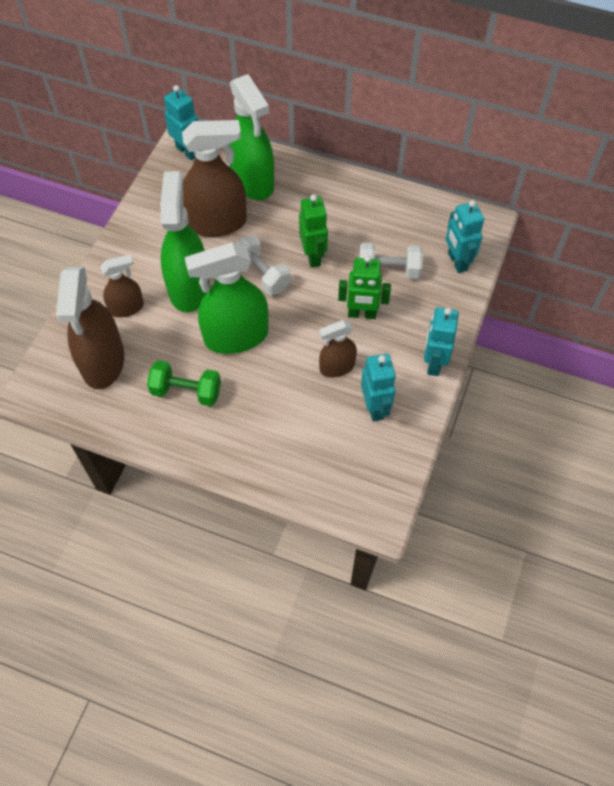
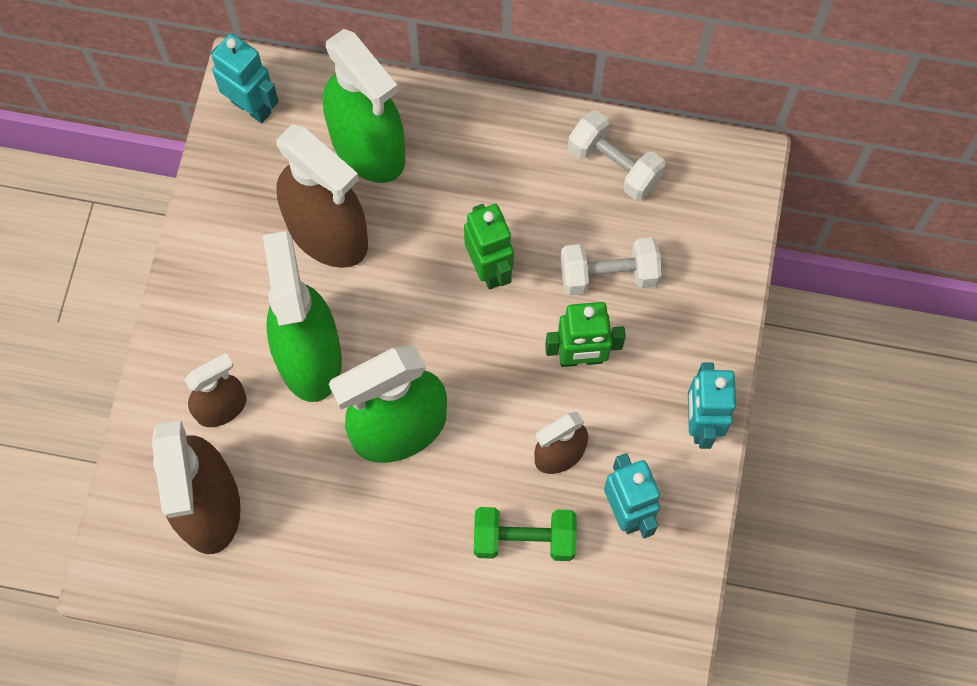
camera: 10 degrees left, 10 degrees up
green dumbbell [147,360,221,406] -> green dumbbell moved to [474,507,577,561]
brown spray bottle [182,120,247,237] -> brown spray bottle turned 60 degrees clockwise [276,124,368,268]
white dumbbell [236,236,291,295] -> white dumbbell moved to [568,110,666,200]
turquoise robot [446,200,484,273] -> none

